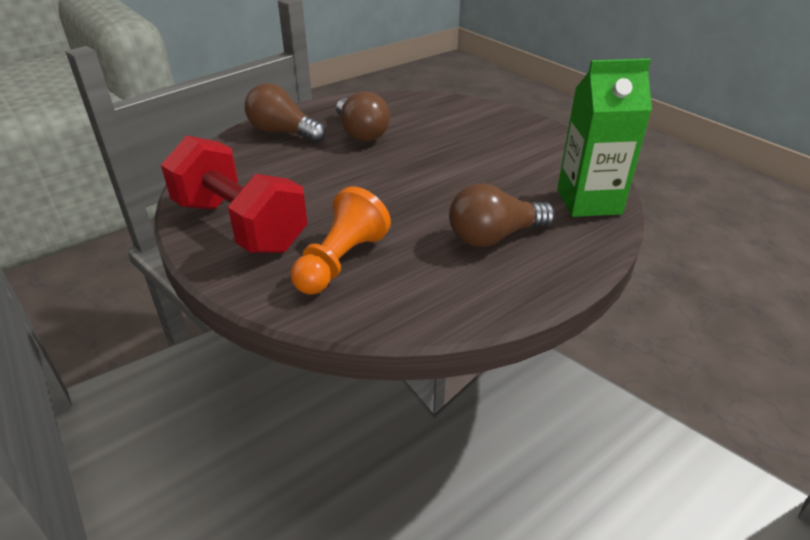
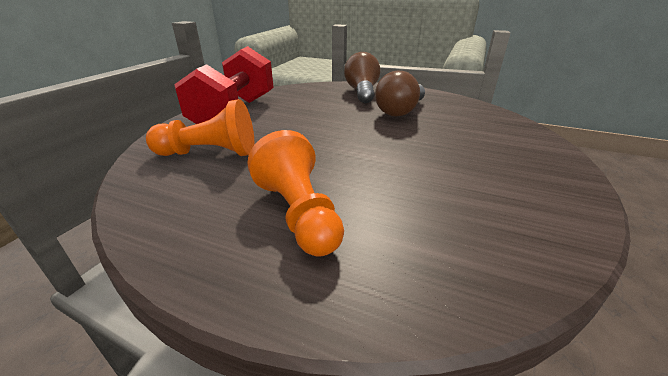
camera: 60 degrees right, 5 degrees down
brown light bulb [449,183,555,247] -> orange pawn [247,130,344,257]
green carton [557,59,652,217] -> none

